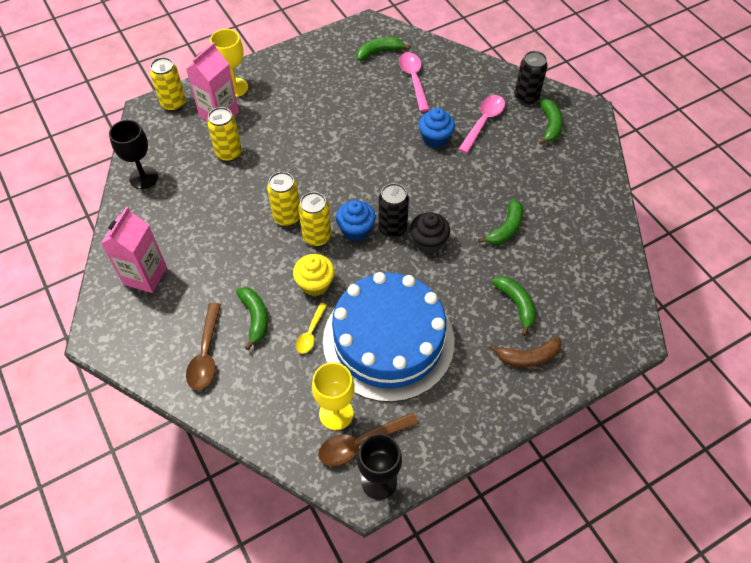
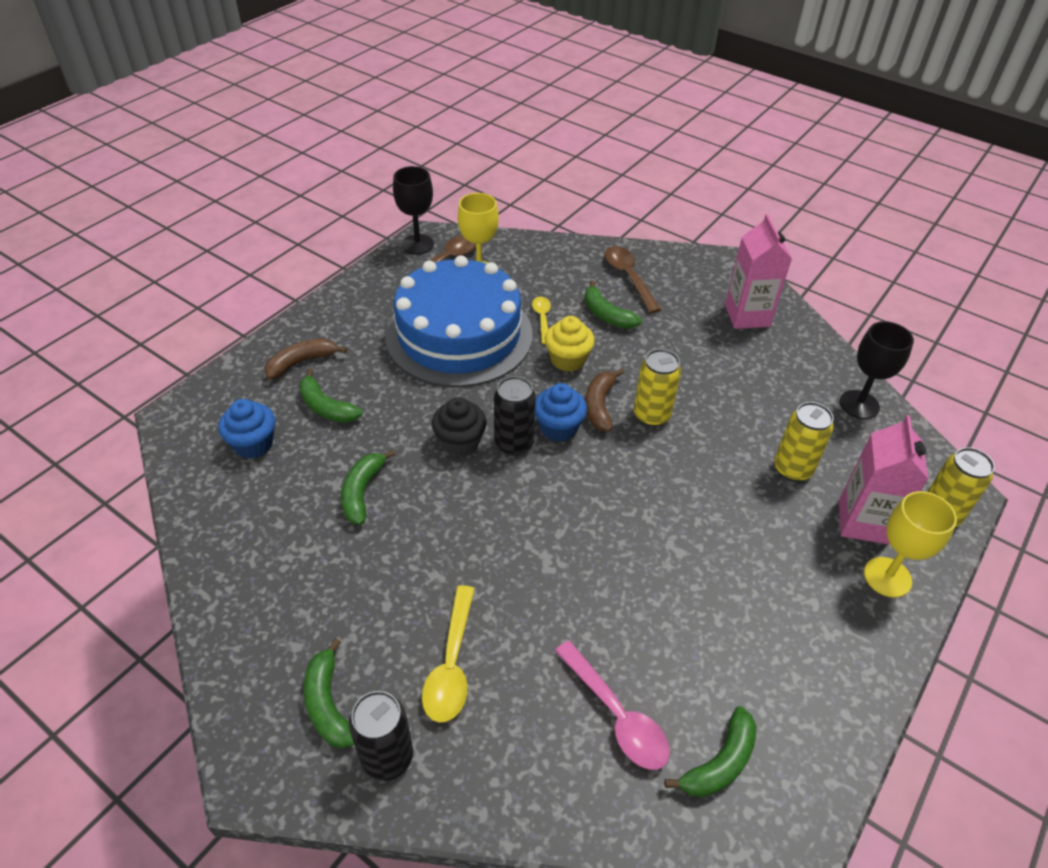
camera: 155 degrees right, 10 degrees down
yellow can [298,192,331,247] -> brown banana [585,368,624,431]
blue cupcake [418,108,455,148] -> blue cupcake moved to [218,399,275,458]
pink spoon [458,95,505,154] -> yellow spoon [422,585,475,723]

